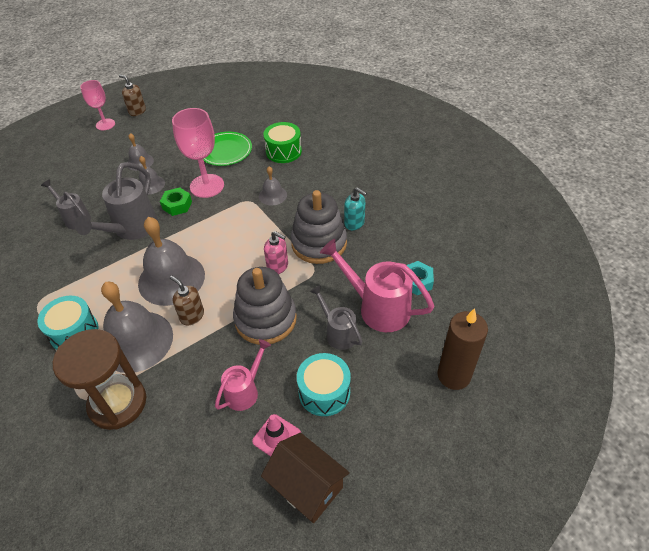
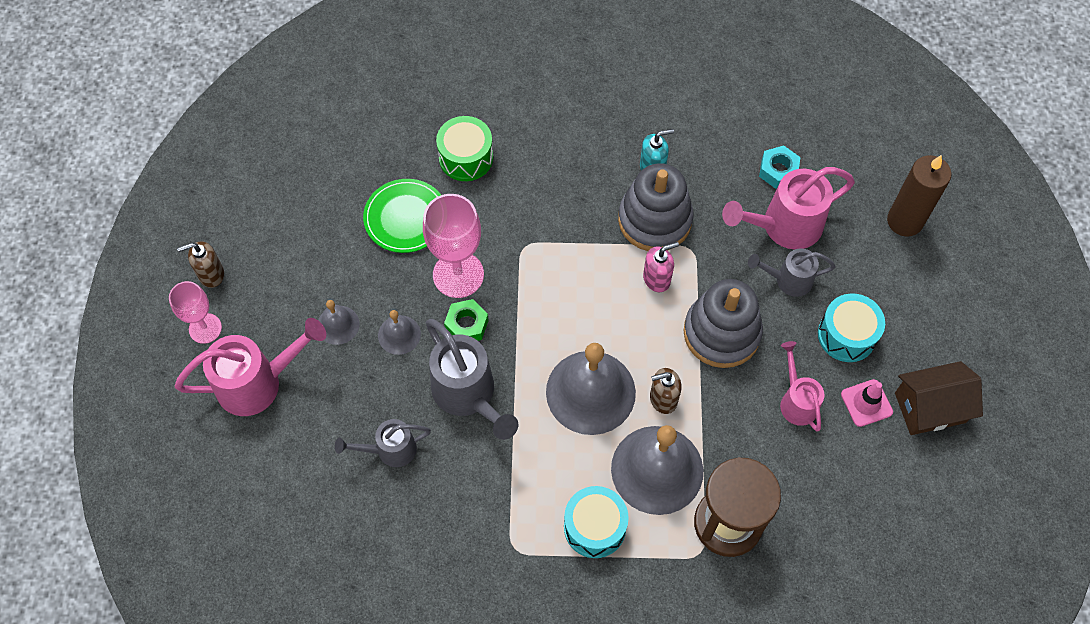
camera: 55 degrees left, 15 degrees up
grey bell [259,166,287,206] -> none
none -> pink watering can [175,318,326,416]

